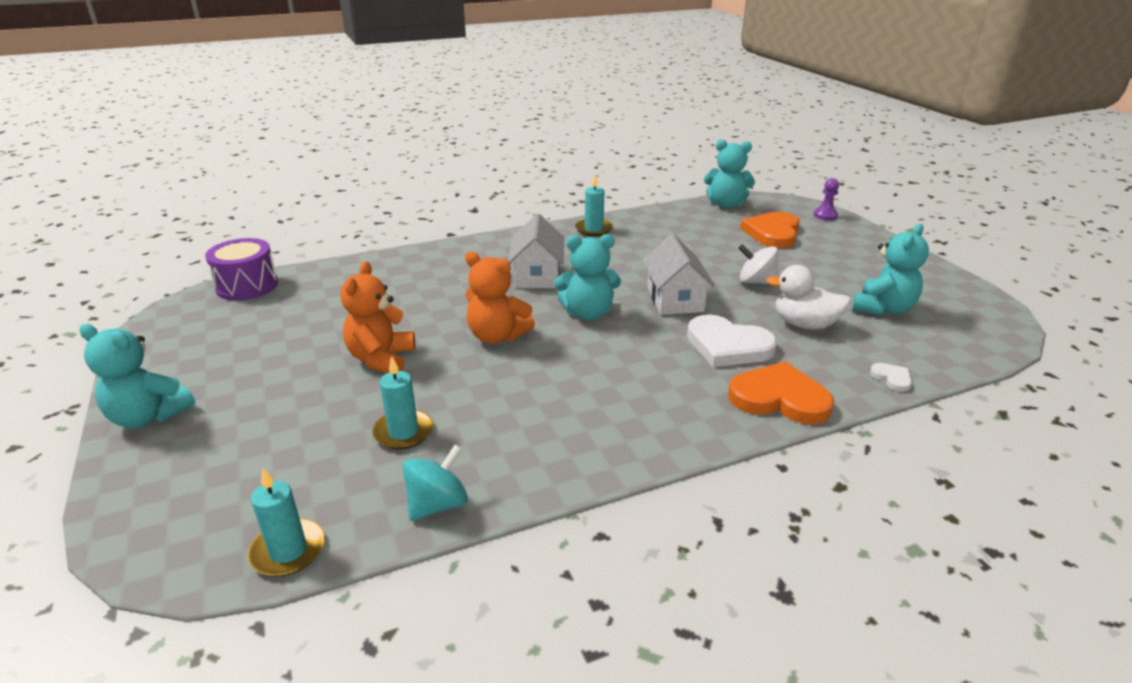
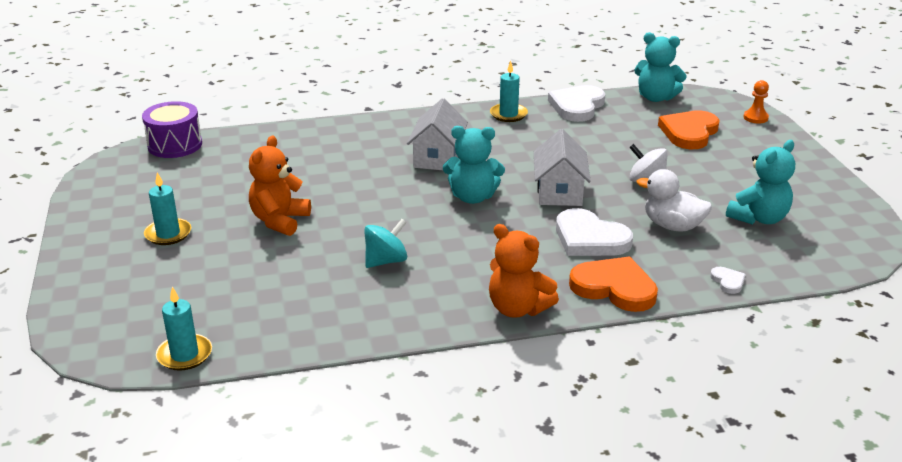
camera: 10 degrees right, 0 degrees up
turquoise teddy bear [79,324,195,428] -> none
turquoise candle [372,356,433,450] -> turquoise candle moved to [144,172,191,245]
turquoise spinning top [403,445,468,521] -> turquoise spinning top moved to [364,219,407,268]
orange teddy bear [465,252,535,344] -> orange teddy bear moved to [489,224,559,318]
purple pawn [814,178,839,220] -> orange pawn [743,80,769,123]
none -> white heart [548,85,605,122]

